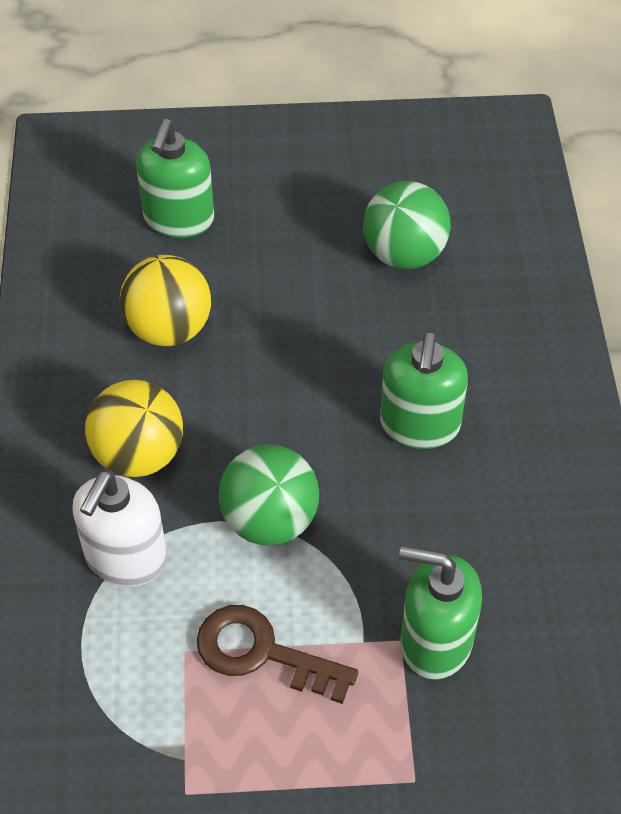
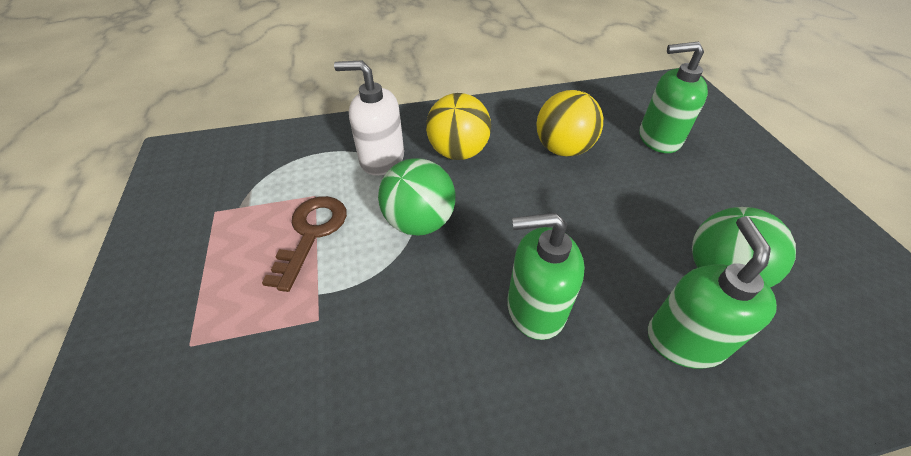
camera: 80 degrees right, 5 degrees down
green soap dispenser [399,546,482,680] -> green soap dispenser moved to [648,216,777,369]

